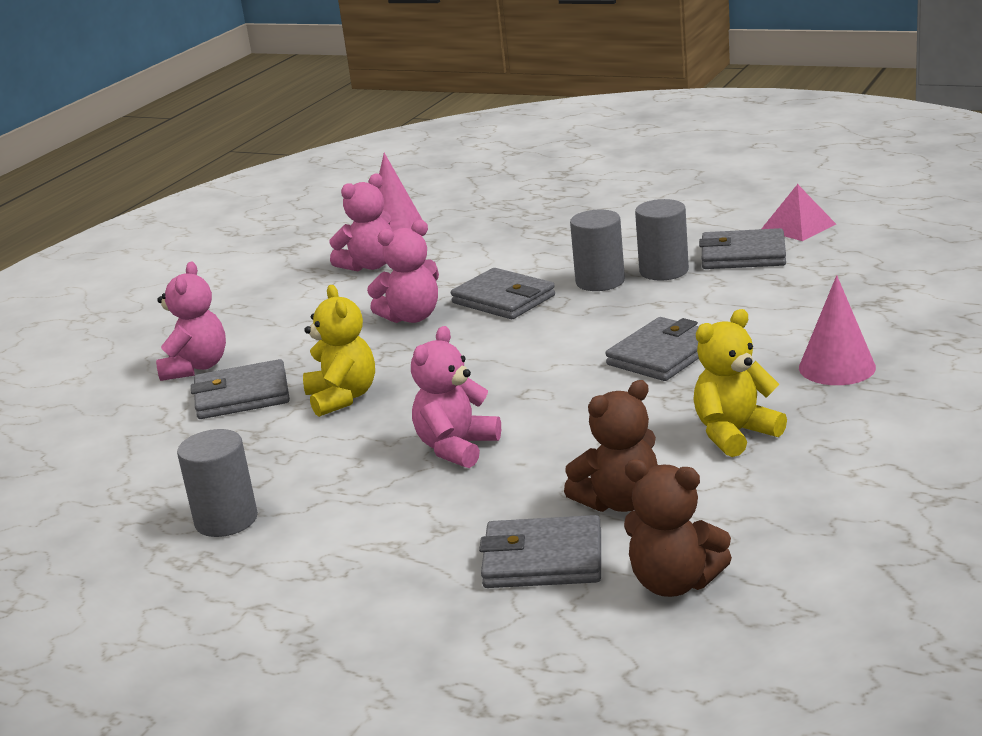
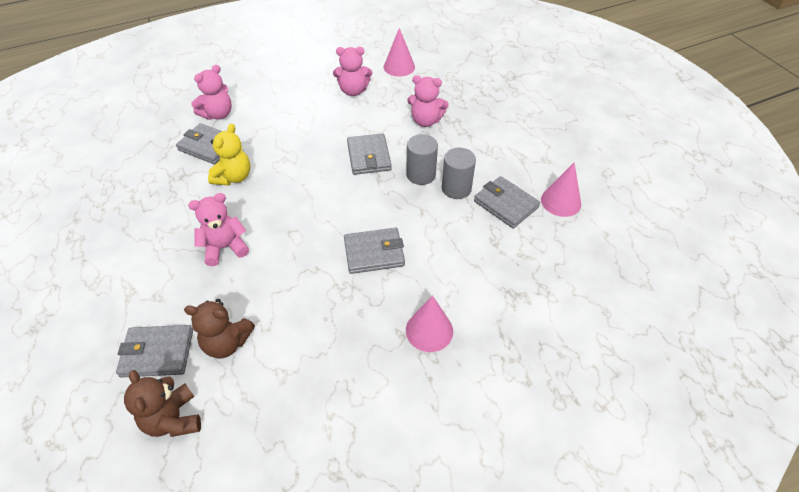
camera: 35 degrees right, 25 degrees up
grey cylinder [177,429,258,537] -> none
pink teddy bear [367,220,439,323] -> pink teddy bear moved to [407,75,449,127]
grey wallet [479,515,601,588] -> grey wallet turned 45 degrees counterclockwise [116,325,193,377]
yellow teddy bear [693,309,787,457] -> none
pink pyramid [761,184,836,241] -> pink cone [541,163,581,217]

